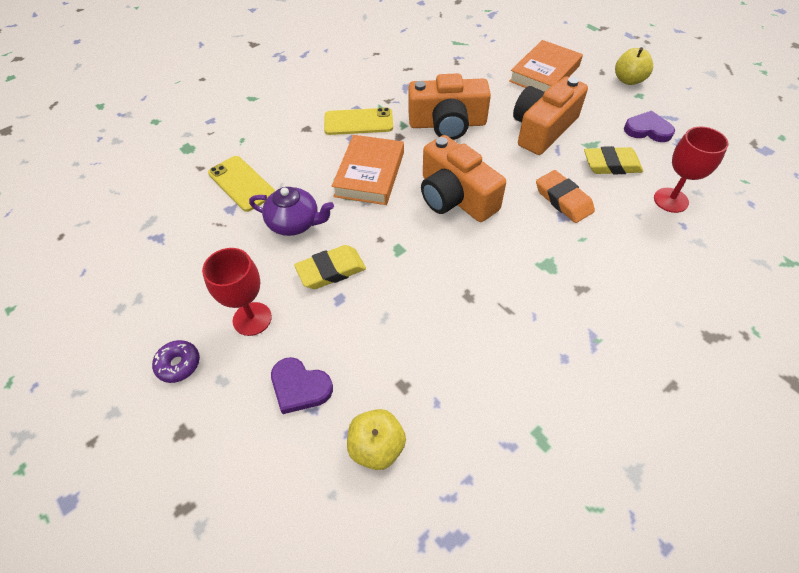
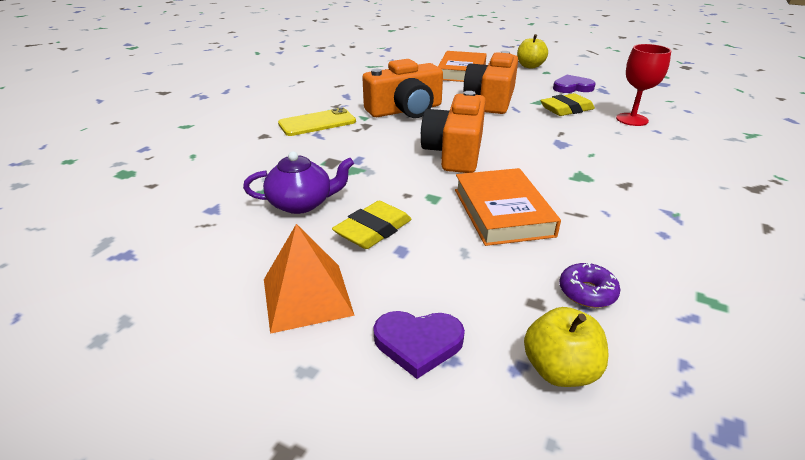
camera: 25 degrees left, 20 degrees down
purple donut [152,340,200,383] -> purple donut moved to [559,263,620,308]
red goblet [202,248,272,336] -> orange pyramid [264,224,355,334]
yellow phone [208,156,275,212] -> none
orange book [332,135,404,205] -> orange book moved to [455,168,561,246]
orange camera [421,135,506,222] -> orange camera turned 75 degrees clockwise [421,91,486,173]
orange eraser [536,170,595,223] -> none

